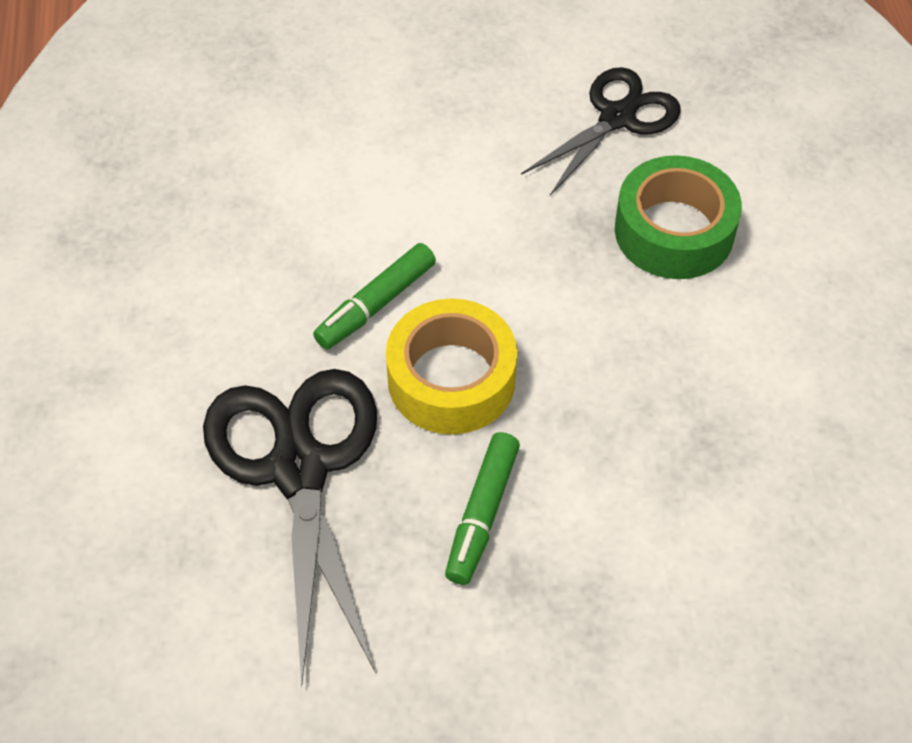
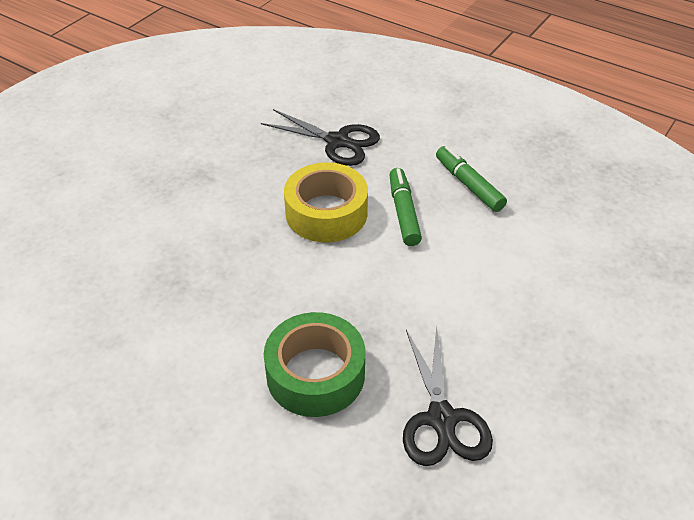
camera: 130 degrees right, 10 degrees down
black scissors [203,369,377,686] -> black scissors [261,109,380,166], size x0.64
green marker [445,432,520,585] -> green marker moved to [436,146,507,212]

